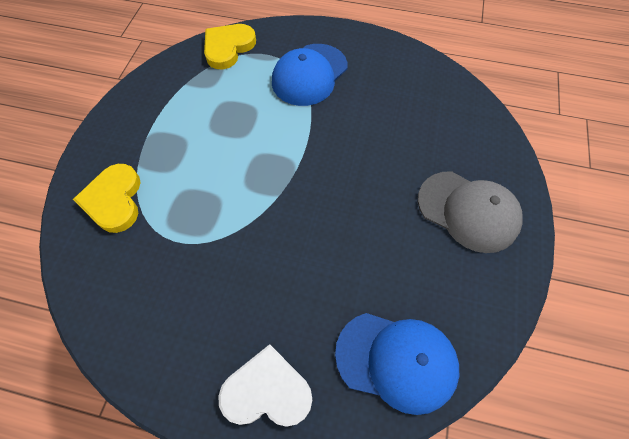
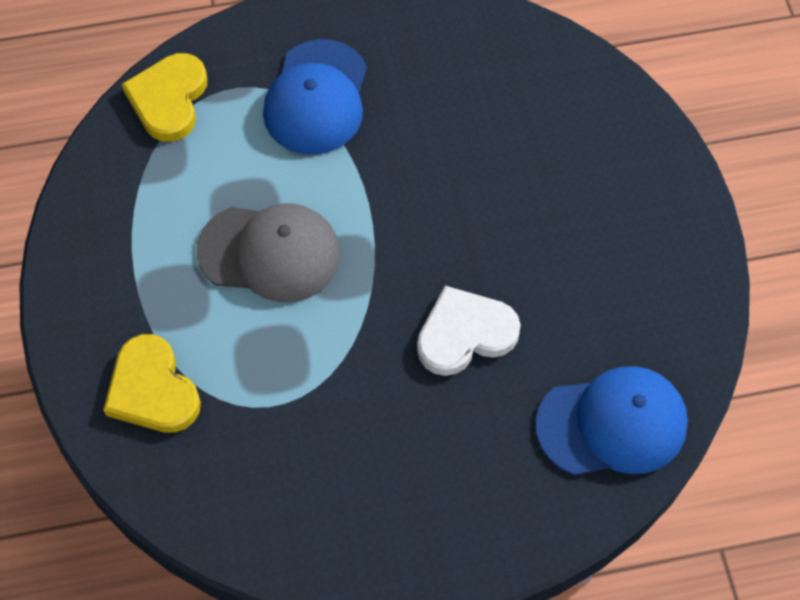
camera: 25 degrees left, 0 degrees up
white heart [218,344,312,427] -> white heart moved to [417,286,521,376]
grey cap [418,171,523,253] -> grey cap moved to [196,203,340,302]

